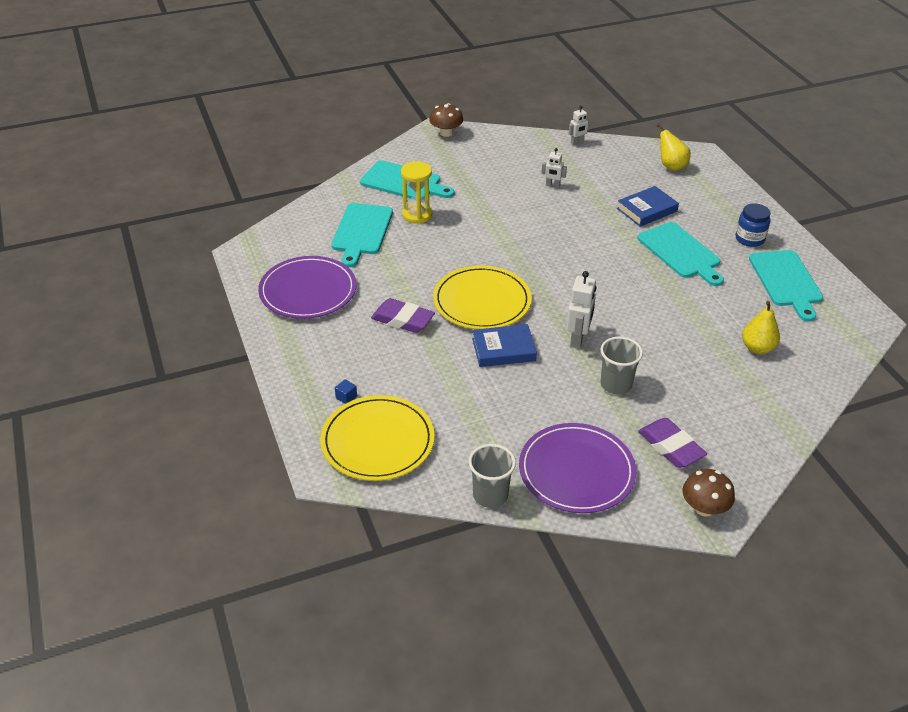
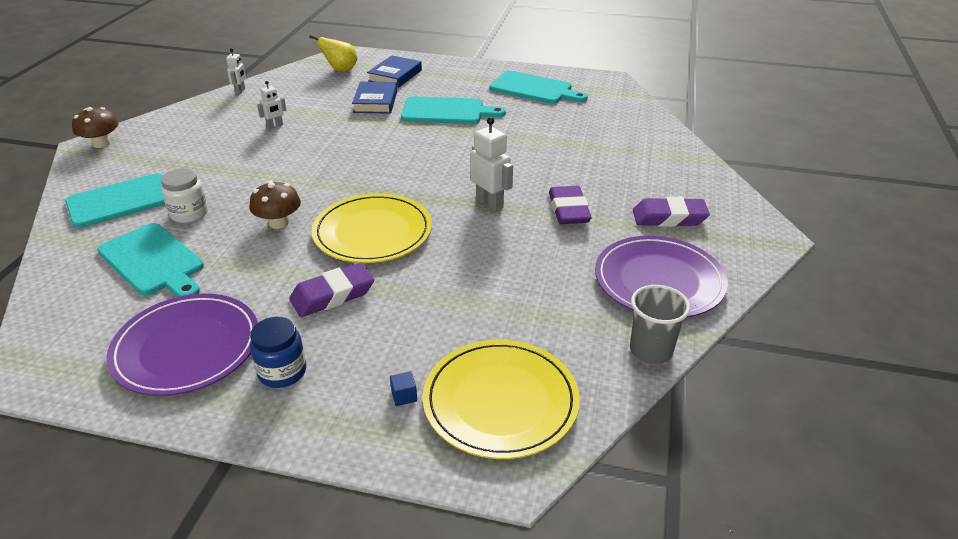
camera: 55 degrees left, 5 degrees down
yellow hourglass [401,161,432,224] -> white jar [161,168,208,223]
blue book [472,324,537,367] -> blue book moved to [367,55,422,88]
grey cup [600,337,643,394] -> purple eraser [549,186,592,224]
brown mushroom [682,469,735,517] -> brown mushroom moved to [249,181,301,229]
blue jar [735,203,770,247] -> blue jar moved to [250,317,306,388]
yellow pear [742,301,780,354] -> none

